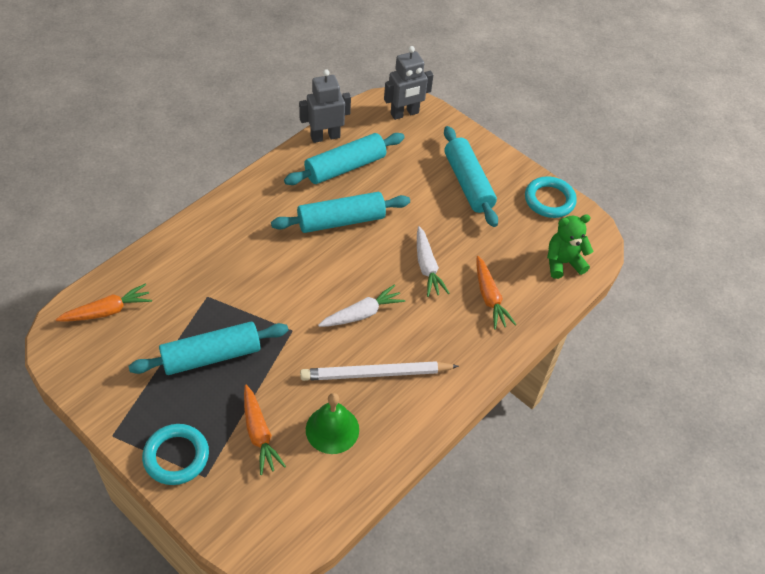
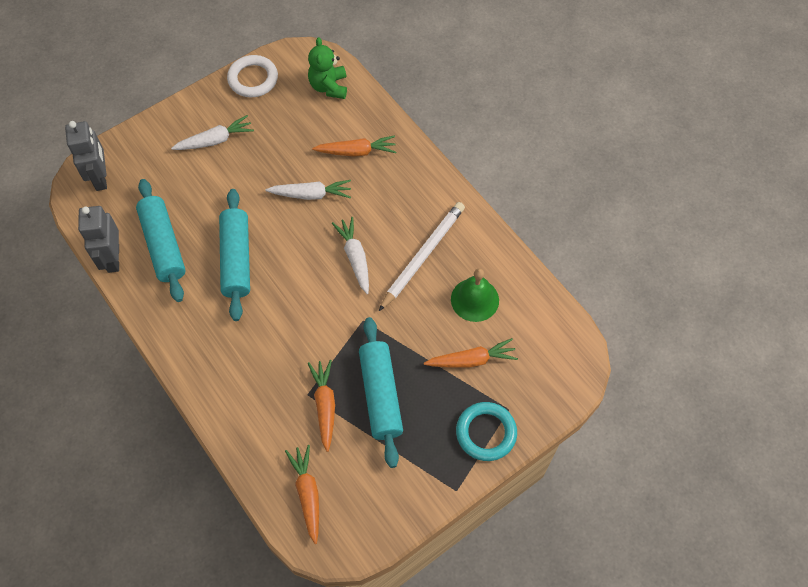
camera: 75 degrees left, 10 degrees up
white pencil [300,361,459,381] -> white pencil turned 150 degrees counterclockwise [379,202,465,311]
turquoise rolling pin [444,126,498,227] -> white carrot [171,115,254,150]
turquoise ring [525,176,577,218] -> white ring [227,55,278,97]
none -> orange carrot [308,360,335,452]

